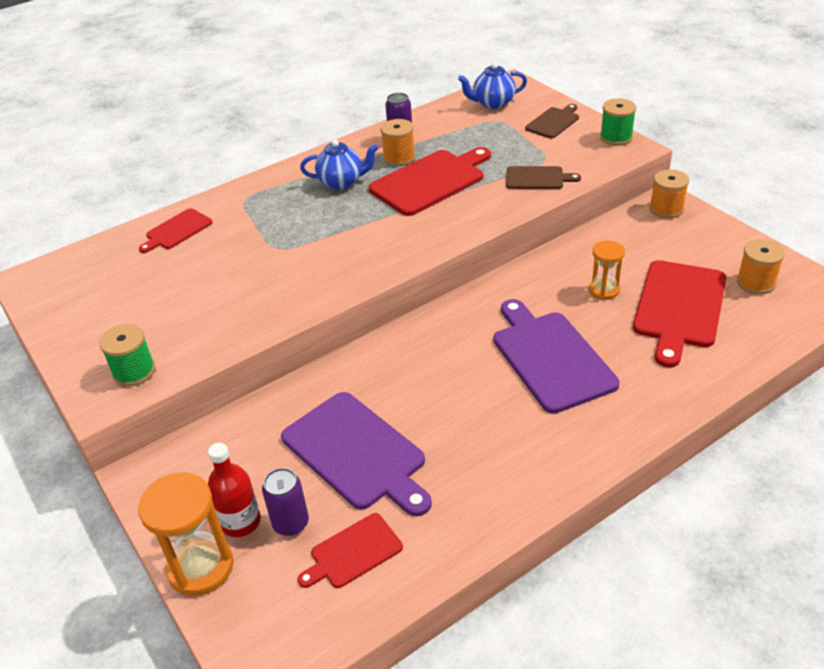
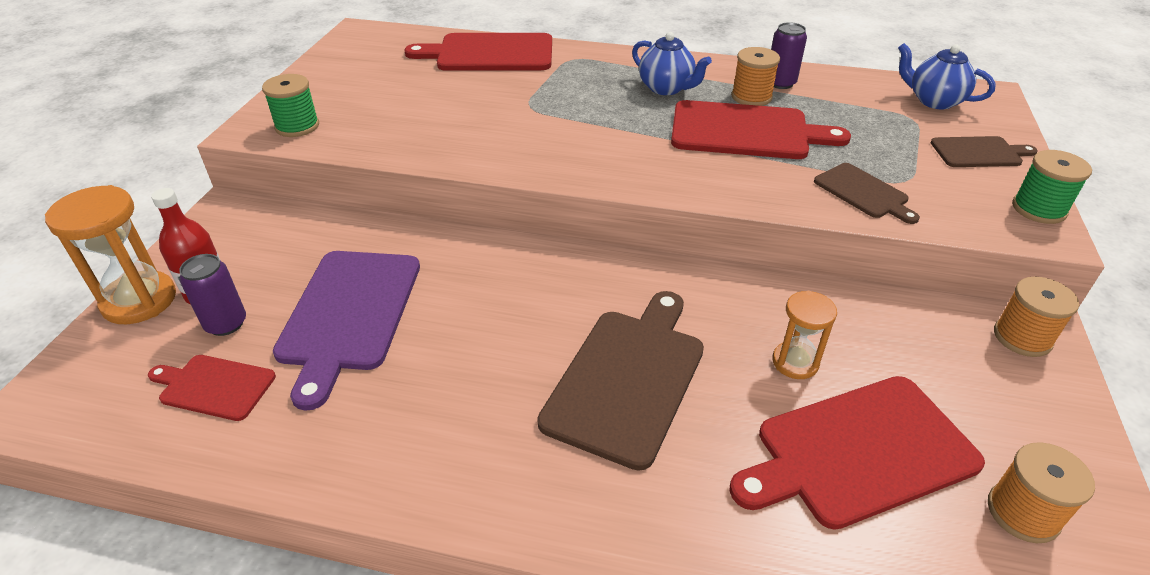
camera: 45 degrees right, 0 degrees up
red cutting board [139,208,213,253] -> red cutting board [404,33,552,71], size x1.83
purple cutting board [494,299,619,414] -> brown cutting board [537,291,704,471]

